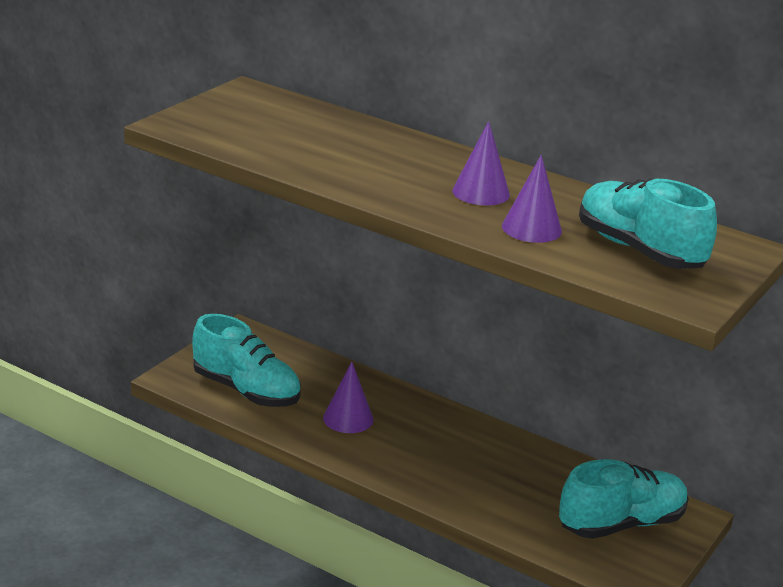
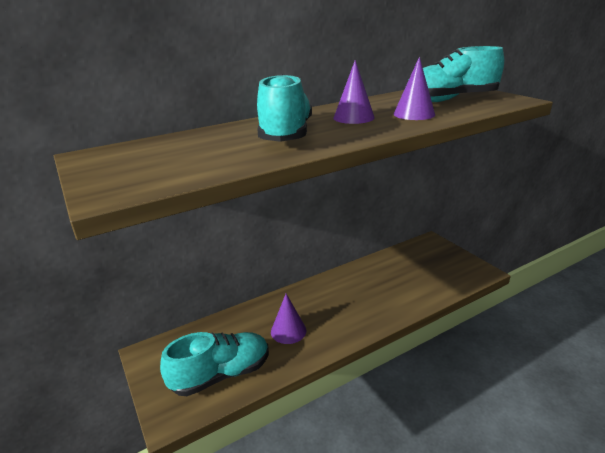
camera: 60 degrees left, 0 degrees up
turquoise shoe [559,459,689,539] -> turquoise shoe moved to [257,74,312,142]

